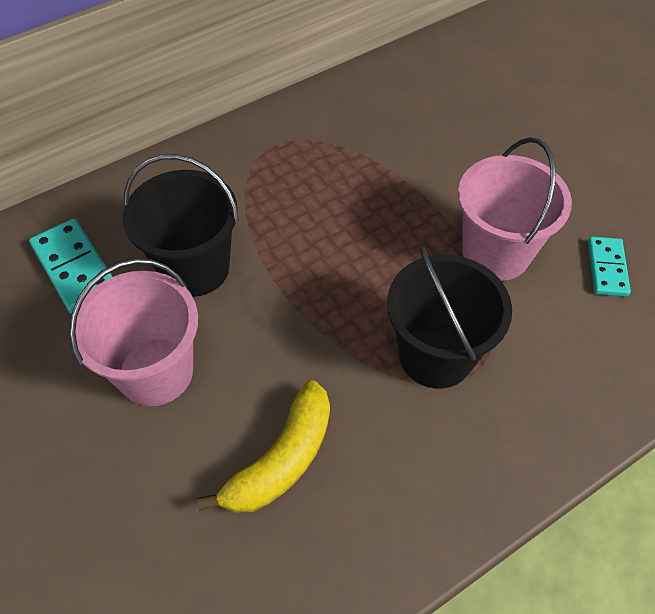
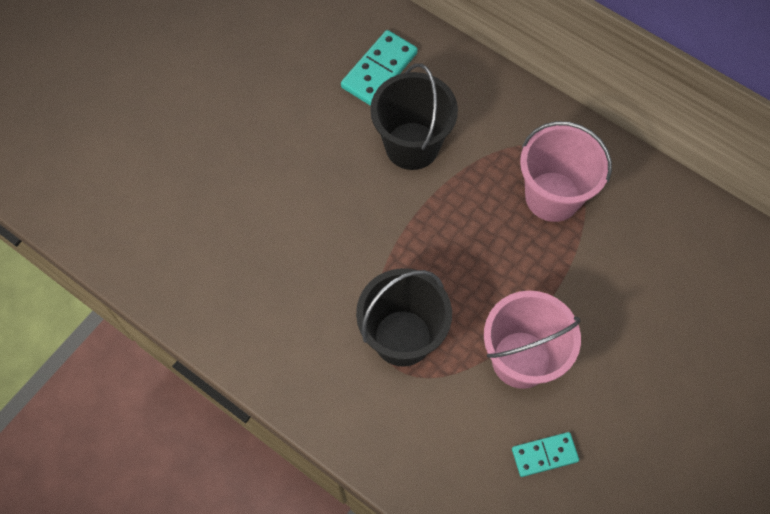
camera: 70 degrees right, 10 degrees up
pink bucket [69,258,198,406] -> pink bucket moved to [520,121,612,222]
yellow banana [197,380,330,513] -> none

